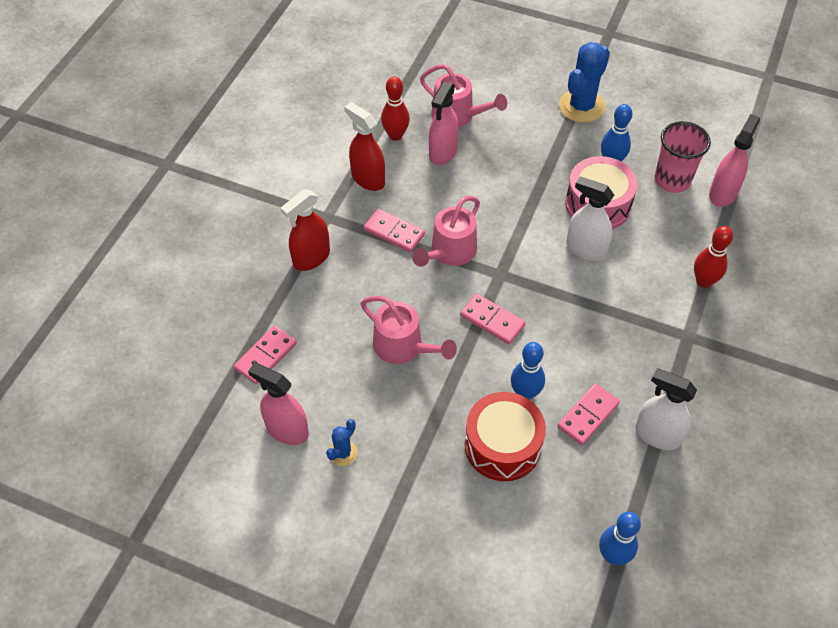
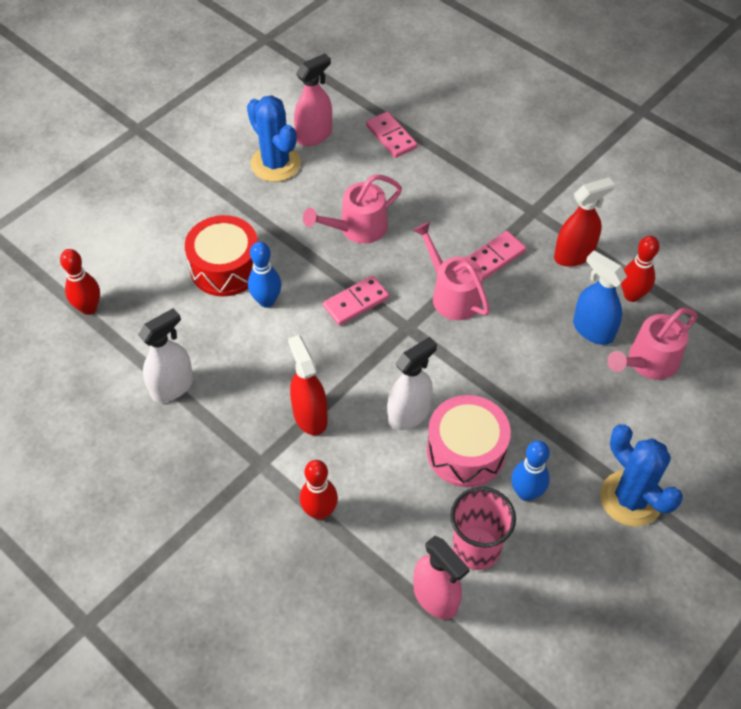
camera: 110 degrees right, 0 degrees up
red spray bottle [281,190,330,271] -> red spray bottle moved to [288,335,328,435]
blue cactus [326,419,358,466] -> blue cactus [247,95,301,182], size x2.02
pink spray bottle [429,82,459,165] -> blue spray bottle [573,251,627,345]
pink domino [557,383,620,445] -> none
blue bowling pin [599,512,641,565] -> red bowling pin [60,249,100,315]

